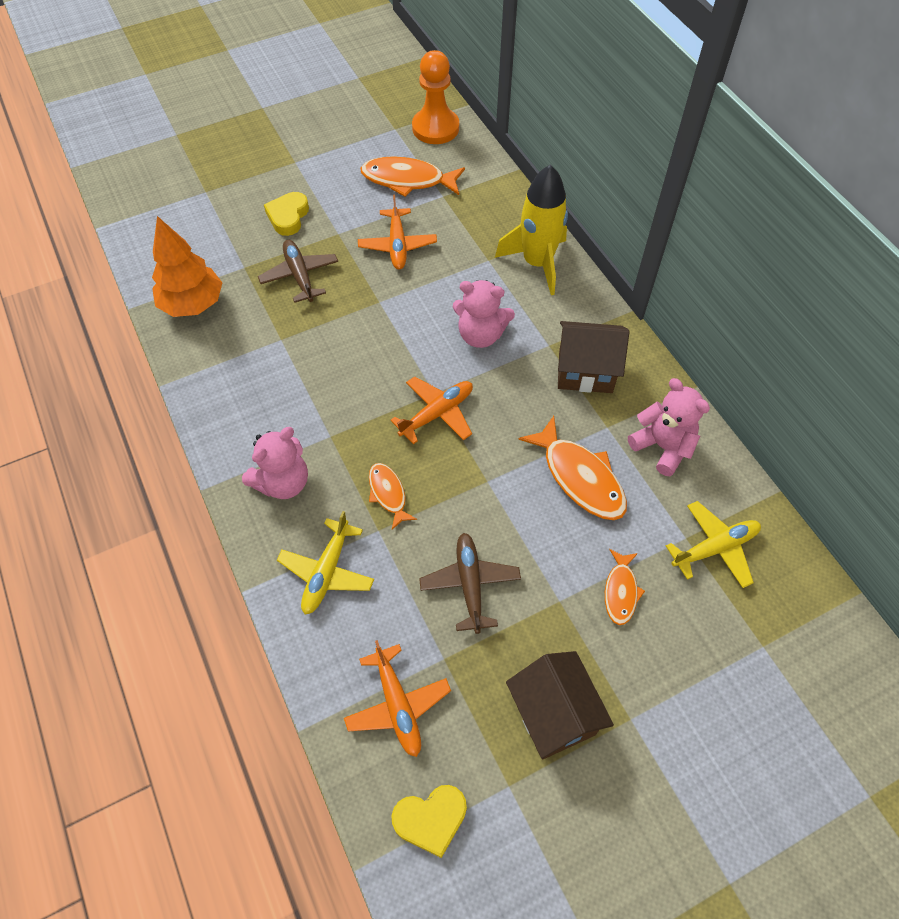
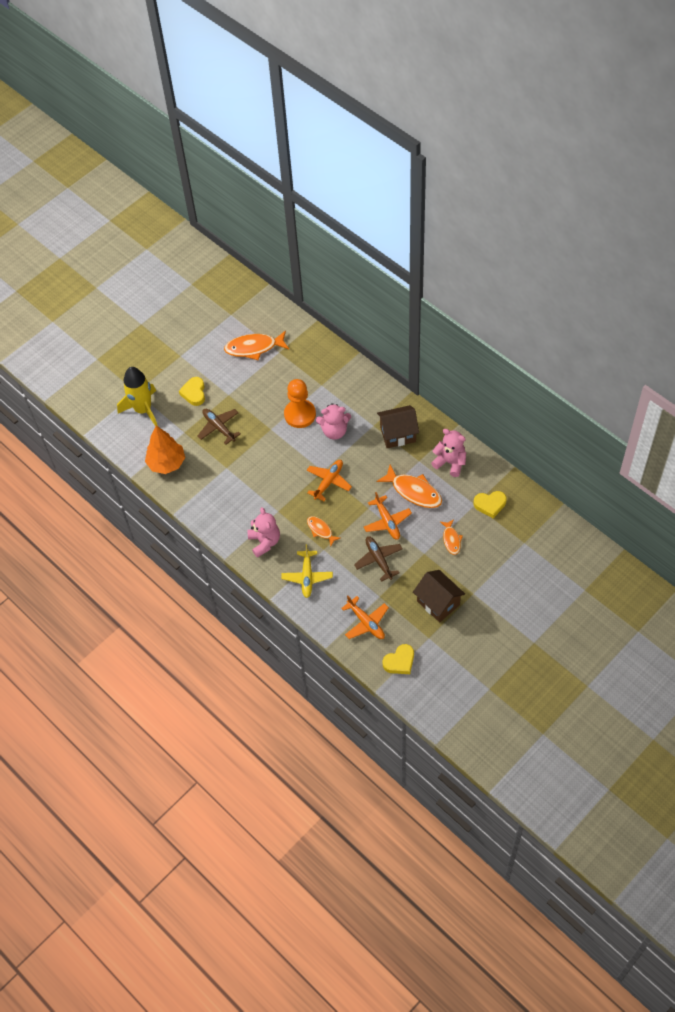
camera: 15 degrees left, 0 degrees up
pink teddy bear [242,427,308,499] -> pink teddy bear turned 45 degrees counterclockwise [247,507,280,558]
orange plane [358,195,437,270] -> orange plane moved to [364,492,412,540]
orange pawn [412,50,459,144] -> orange pawn moved to [284,379,316,428]
yellow rocket [495,164,568,295] -> yellow rocket moved to [117,367,158,426]
yellow plane [666,501,761,588] -> yellow heart [474,491,507,518]

